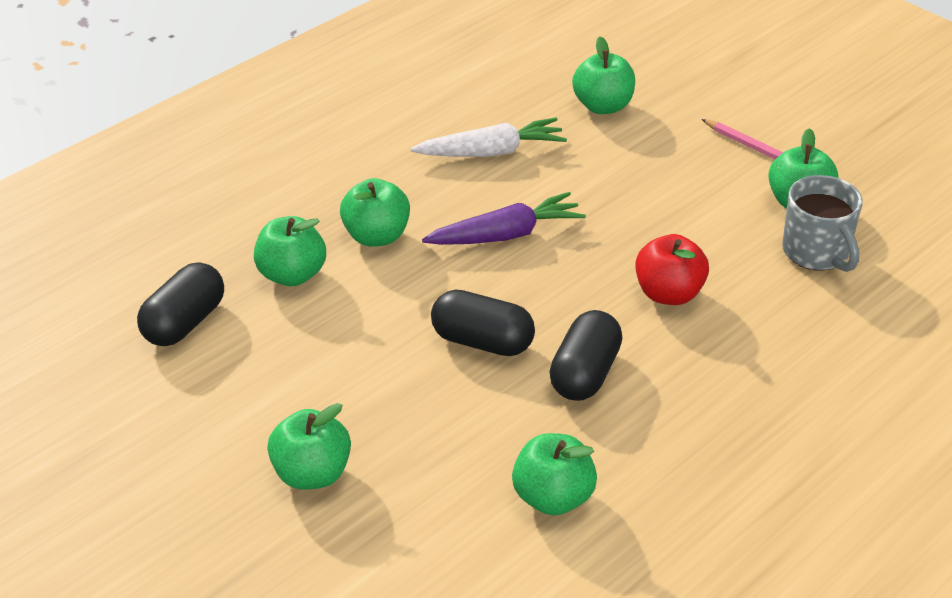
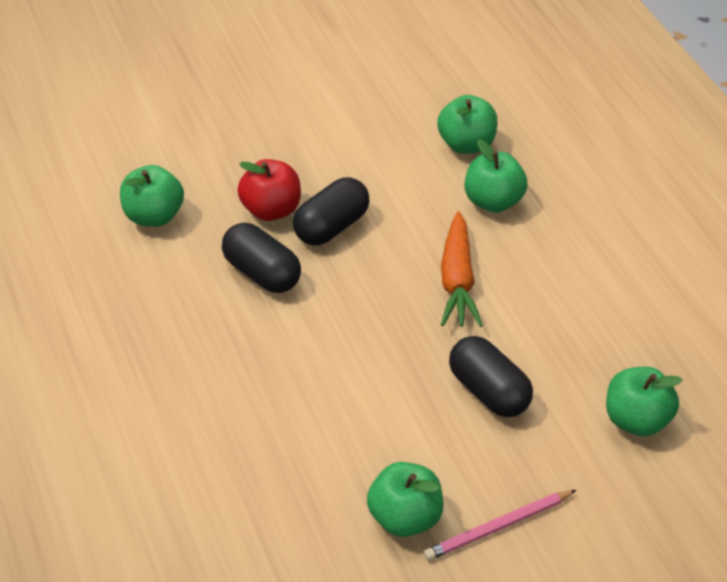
camera: 110 degrees right, 5 degrees up
black capsule [137,262,224,346] -> black capsule moved to [449,336,533,417]
green apple [267,403,351,490] -> none
white carrot [410,118,567,157] -> none
purple carrot [422,192,586,245] -> orange carrot [441,211,483,327]
red apple [635,234,709,305] -> red apple moved to [237,159,301,221]
grey mug [782,175,863,272] -> none

